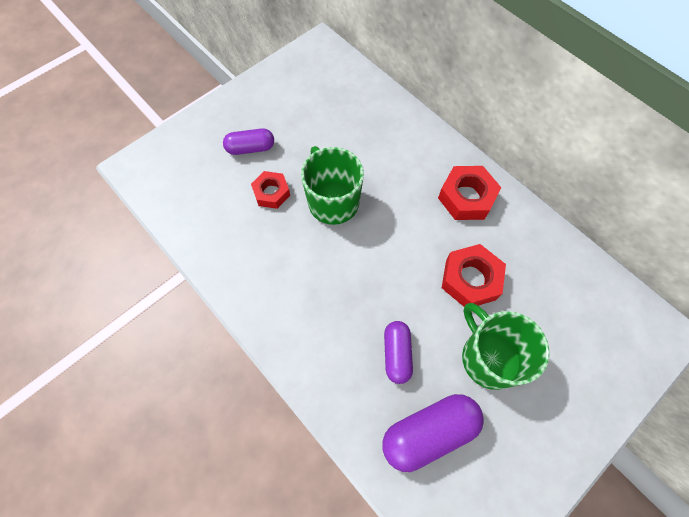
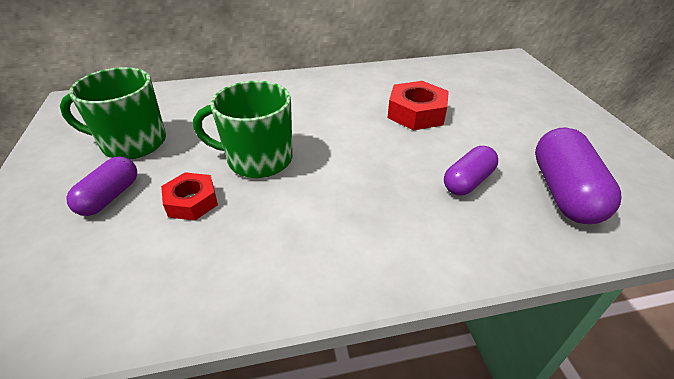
camera: 60 degrees left, 25 degrees down
purple capsule [384,321,413,384] -> purple capsule turned 75 degrees counterclockwise [444,146,498,195]
red nut [438,166,501,220] -> none
green mug [462,303,550,390] -> green mug moved to [60,67,166,159]

